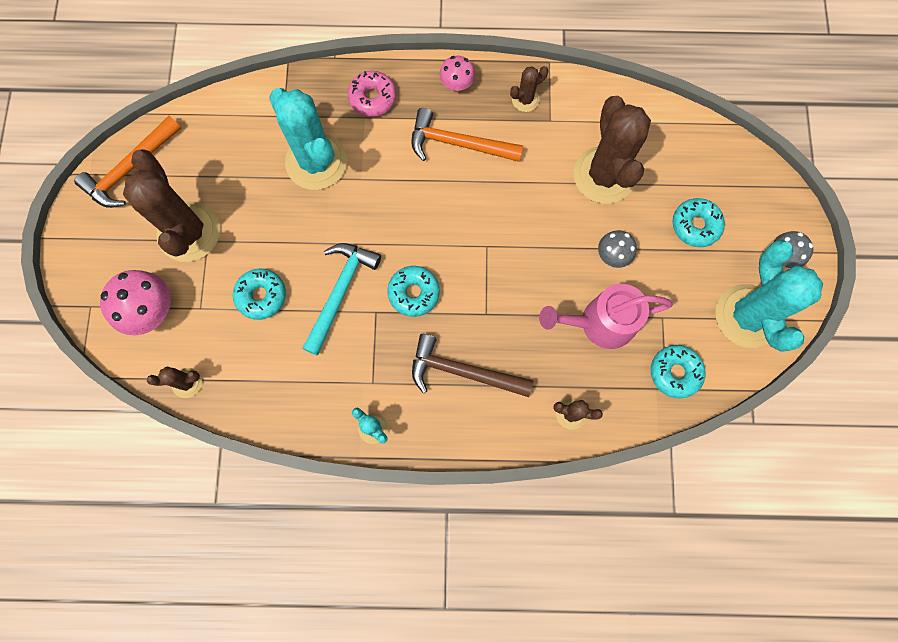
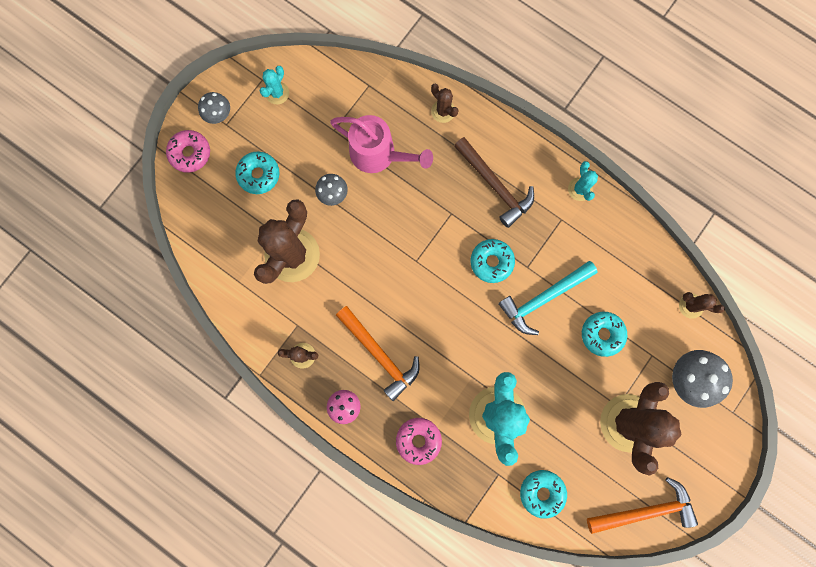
camera: 145 degrees left, 5 degrees up
pink mushroom [100,270,171,335] -> grey mushroom [672,350,733,408]
turquoise donut [651,345,705,398] -> turquoise donut moved to [520,470,567,519]
turquoise cactus [715,240,823,352] -> turquoise cactus [260,66,289,105], size x0.45
none -> pink donut [166,130,210,173]

